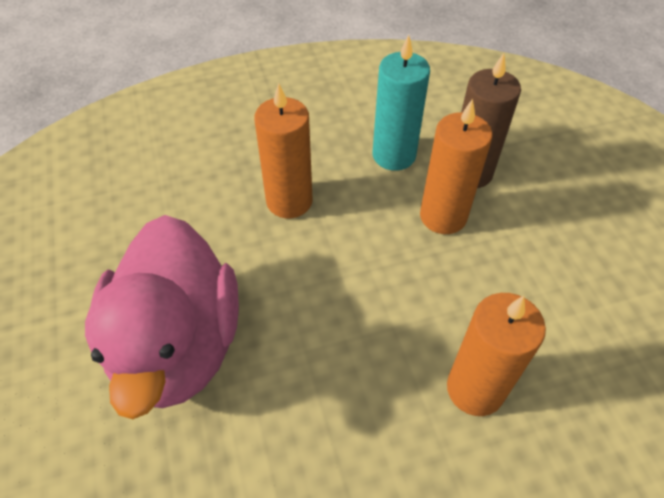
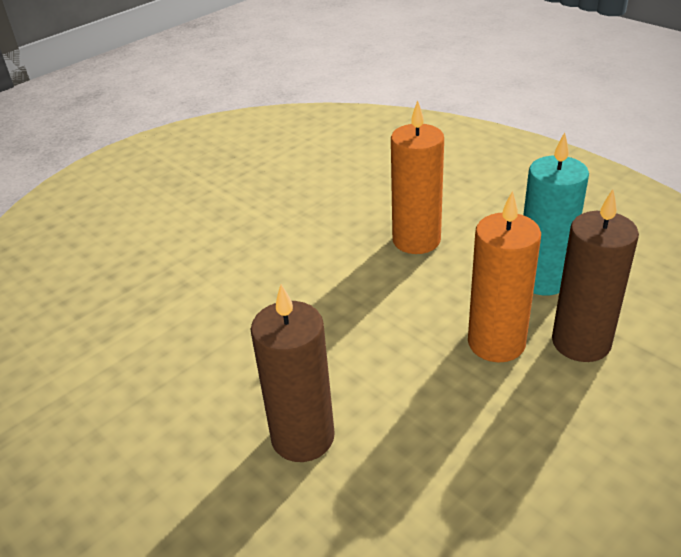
camera: 65 degrees right, 15 degrees down
pink duck [85,215,239,419] -> none
orange candle [447,293,546,416] -> brown candle [251,284,335,462]

